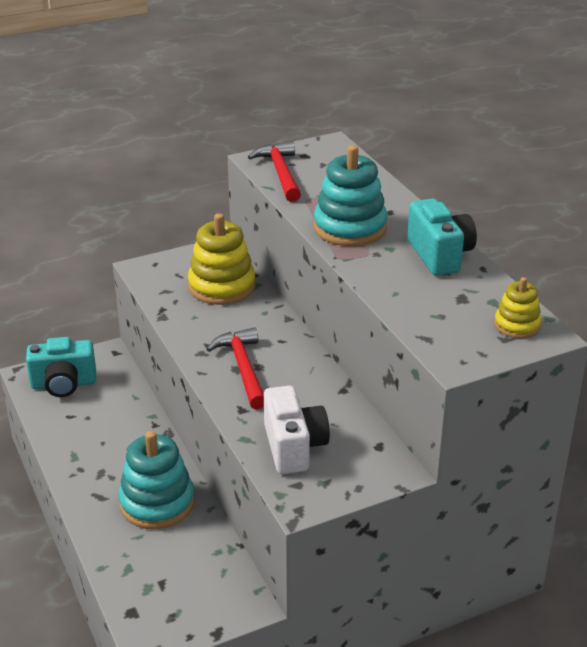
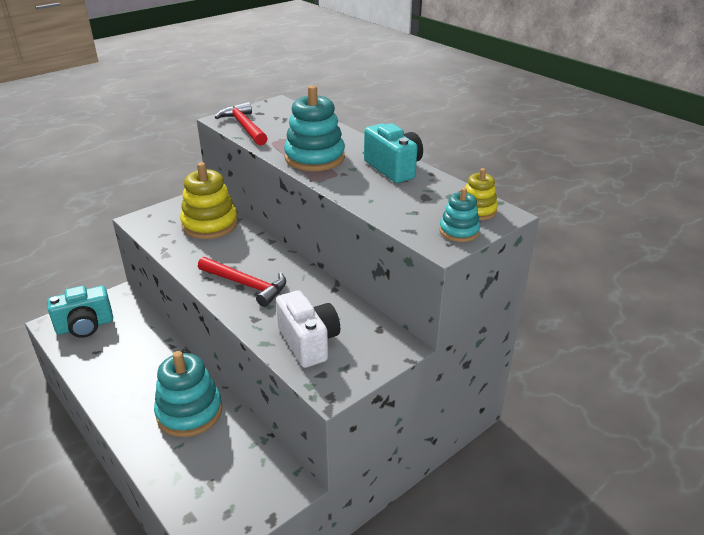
camera: 15 degrees left, 0 degrees up
red hammer [206,327,264,410] -> red hammer turned 150 degrees clockwise [198,257,286,307]
none -> turquoise stacking toy [439,188,480,242]

